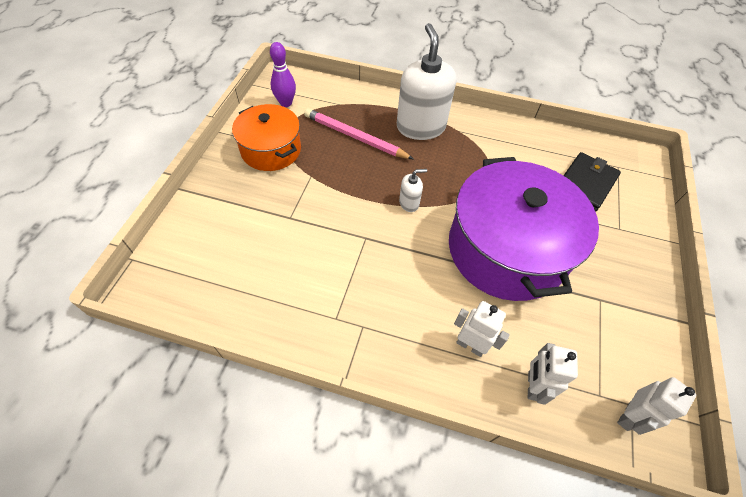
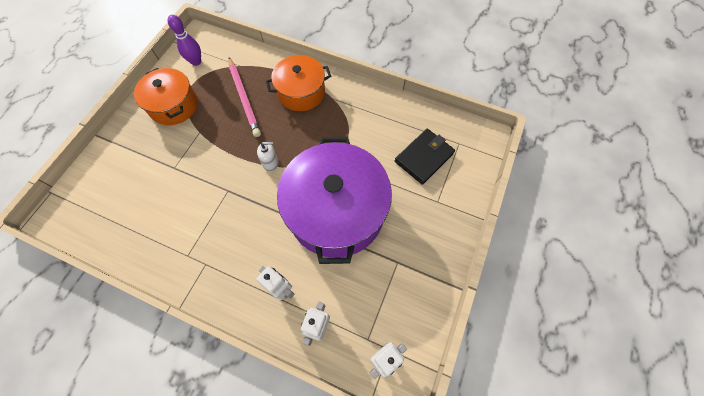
camera: 10 degrees right, 10 degrees up
pink pencil [304,108,413,159] -> pink pencil turned 150 degrees counterclockwise [229,58,261,137]
white soap dispenser [397,23,456,140] -> orange pot [266,55,331,111]

